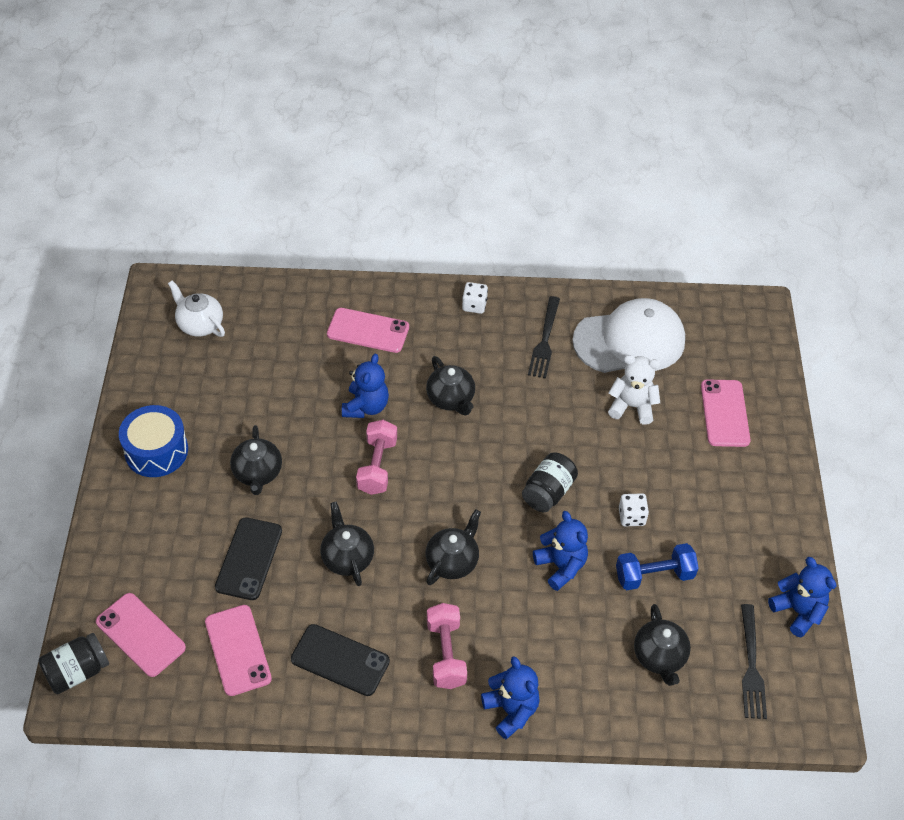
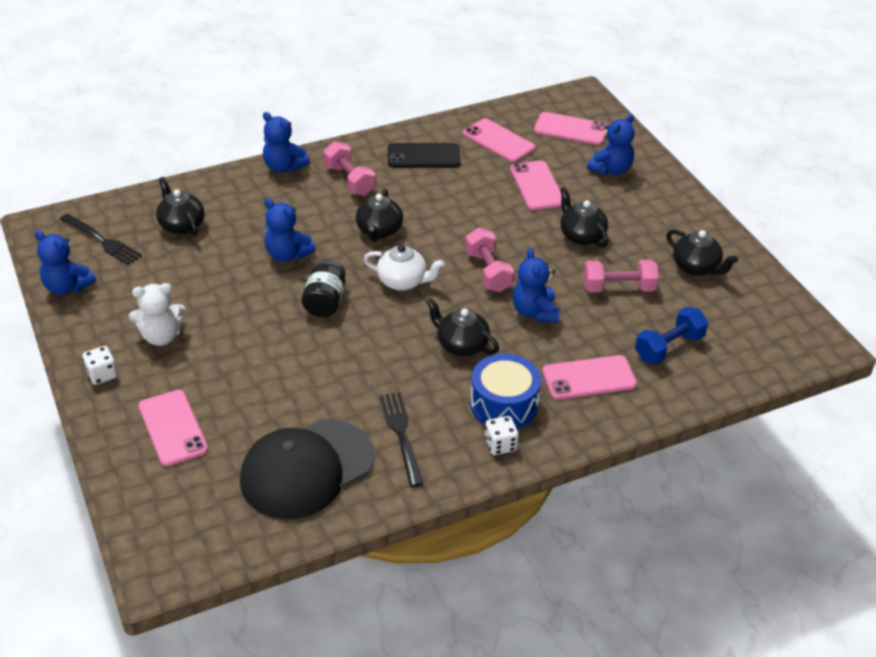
camera: 155 degrees right, 10 degrees down
black jar [38,633,109,694] -> none
blue drum [119,405,188,477] -> blue drum moved to [470,354,541,429]
white teapot [168,280,225,337] -> white teapot moved to [364,244,444,291]
black phone [215,518,282,600] -> pink phone [510,160,562,210]
black teapot [320,501,374,586] -> black teapot moved to [666,229,738,276]
white cap [572,298,685,373] -> black cap [240,419,374,519]
white teddy bear [608,355,660,425] -> white teddy bear moved to [129,283,186,346]
blue dumbbell [616,543,699,590] -> blue dumbbell moved to [635,307,708,364]
white dice [619,493,649,526] -> white dice moved to [82,346,117,385]
black fork [741,604,767,719] -> black fork turned 150 degrees clockwise [60,214,142,265]
none -> pink dumbbell [583,260,659,292]
none -> blue teddy bear [587,114,635,175]

